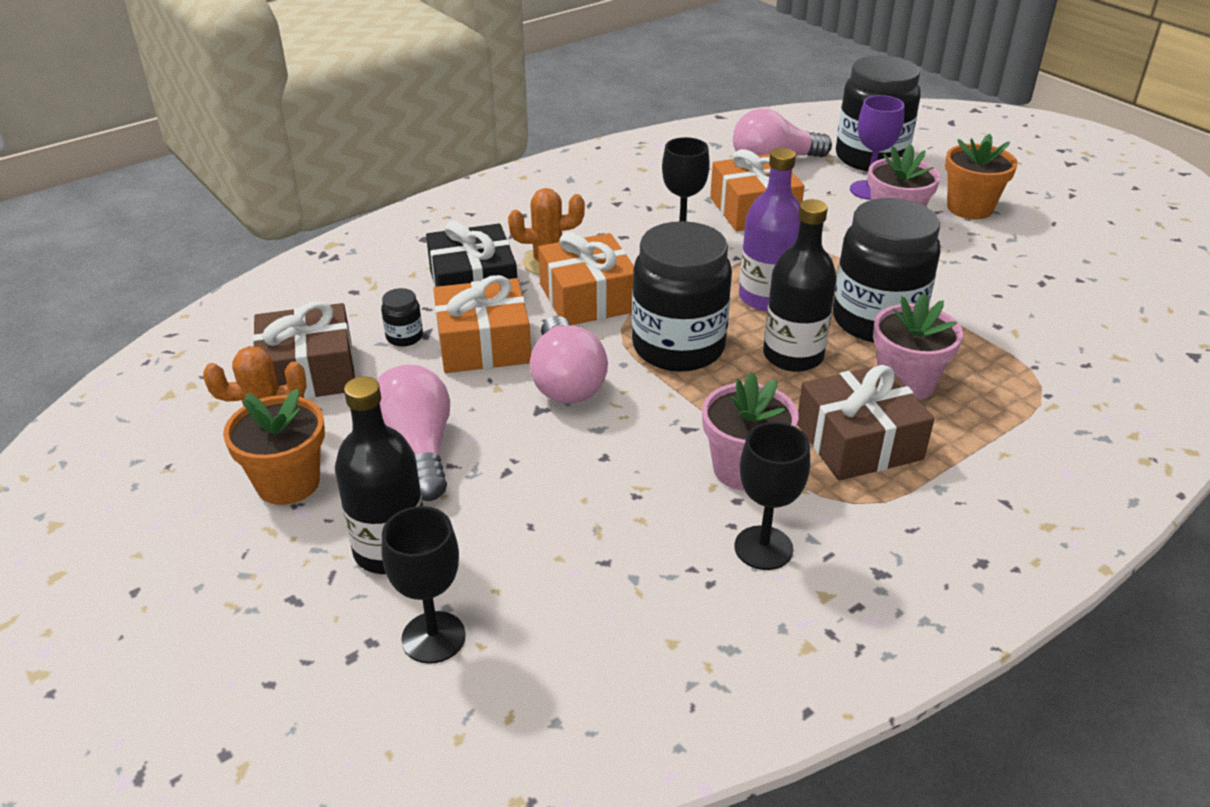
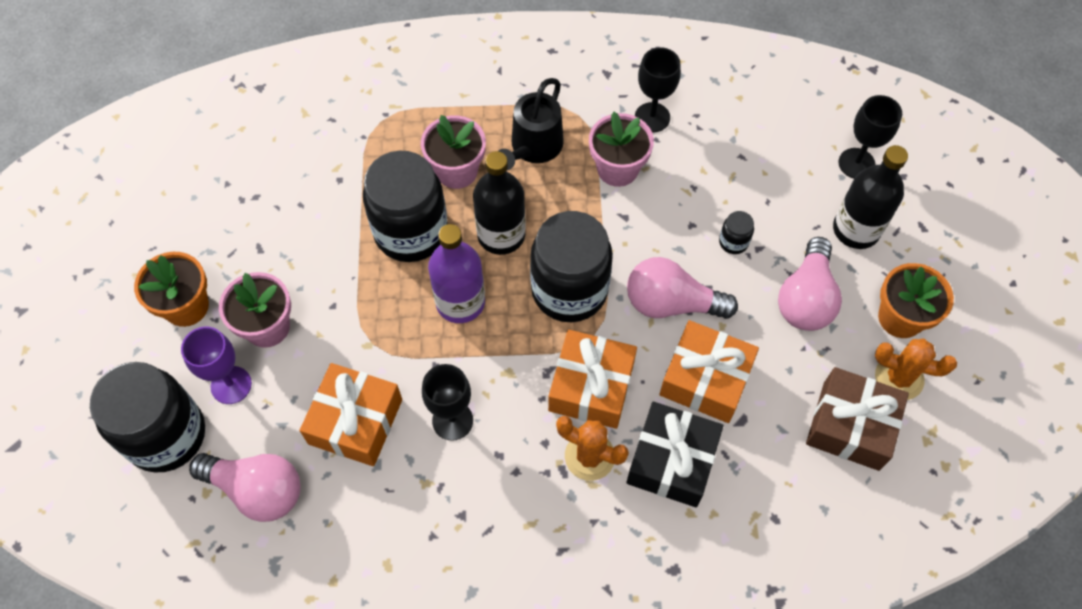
camera: 145 degrees left, 25 degrees up
black jar [381,288,423,346] -> black jar moved to [719,211,754,254]
pink light bulb [530,316,608,404] -> pink light bulb turned 105 degrees counterclockwise [627,257,738,319]
brown gift [797,364,934,481] -> black watering can [498,78,564,170]

